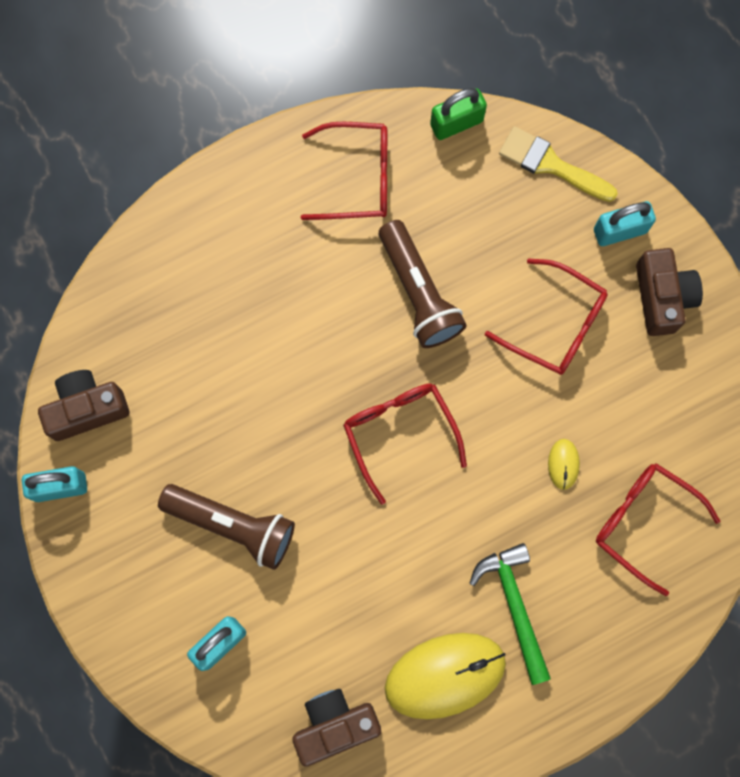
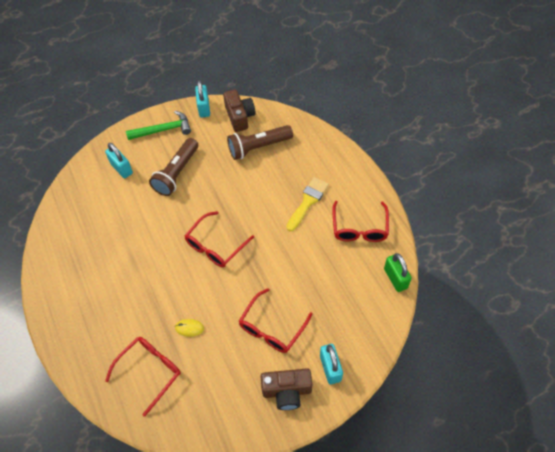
camera: 95 degrees right, 20 degrees down
brown camera [292,689,381,767] -> none
red glasses [343,383,467,505] -> red glasses turned 150 degrees clockwise [185,211,254,268]
brown flashlight [379,220,467,348] -> brown flashlight moved to [227,125,293,160]
yellow mouse [385,633,506,719] -> none
green hammer [469,543,551,685] -> green hammer moved to [126,111,191,140]
yellow brush [499,126,618,202] -> yellow brush moved to [287,177,329,231]

